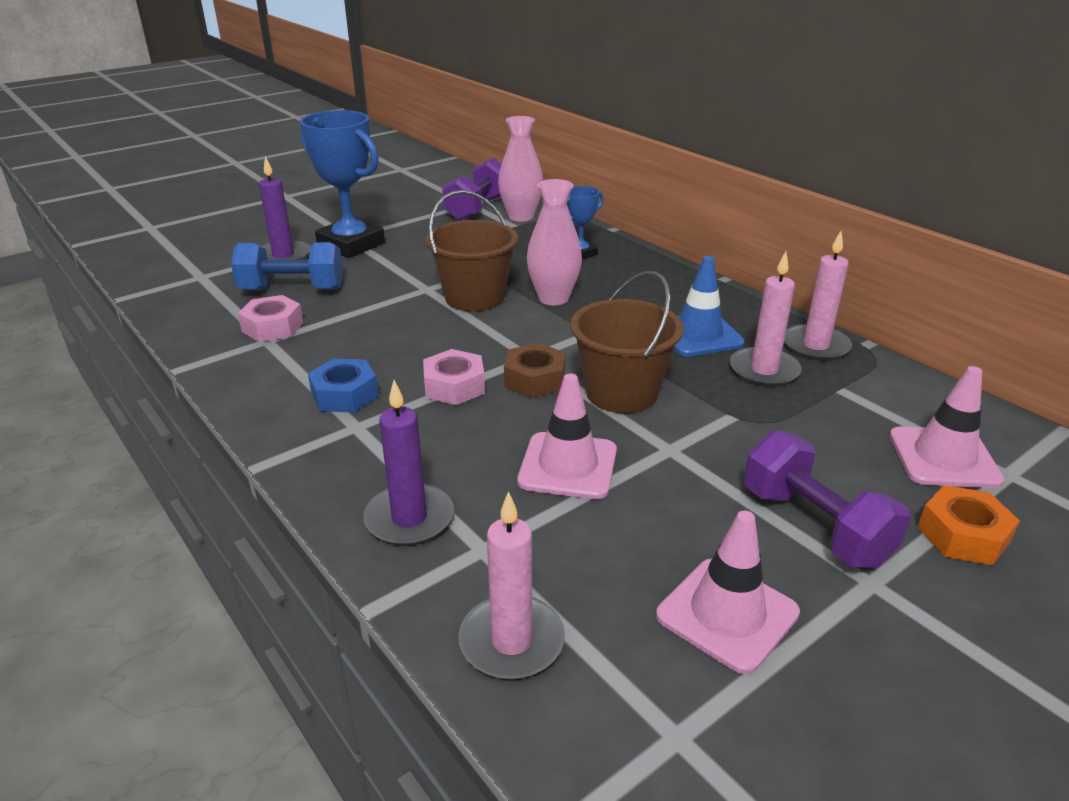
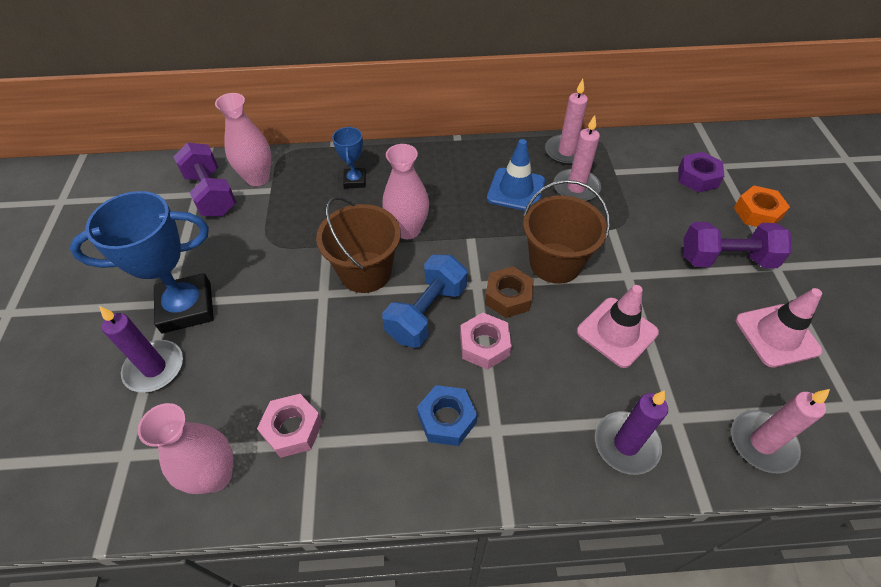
camera: 55 degrees left, 20 degrees up
blue dumbbell [231,242,343,290] -> blue dumbbell moved to [382,254,467,348]
pink traffic cone [890,366,1005,488] -> purple nut [678,152,724,193]
none -> pink vase [138,403,233,494]

